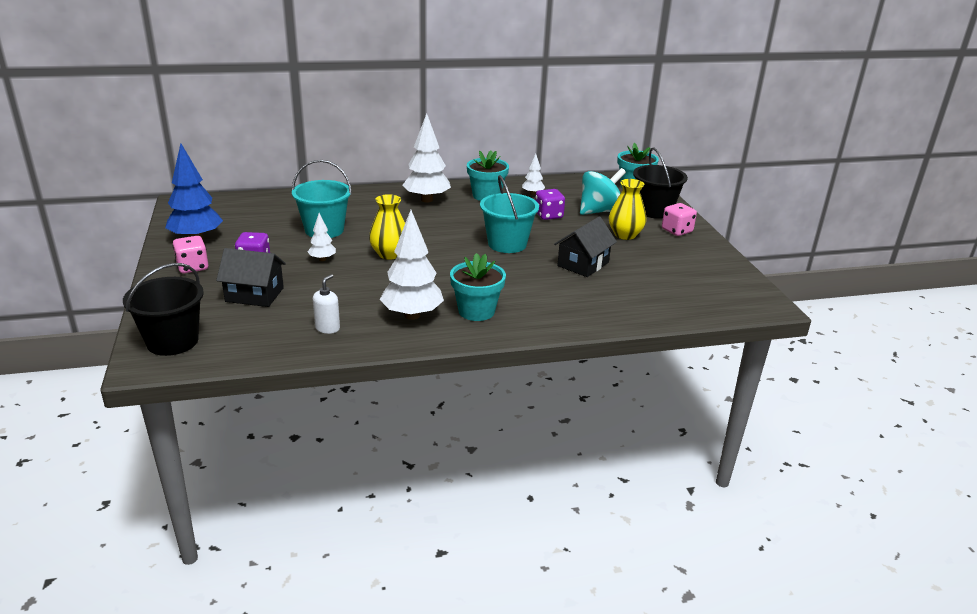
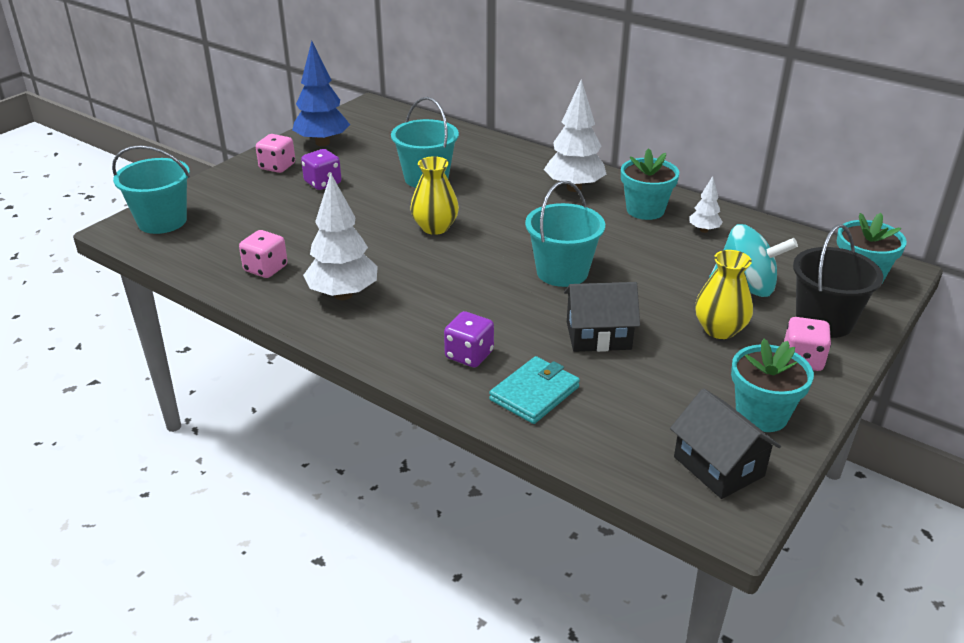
camera: 50 degrees right, 5 degrees up
black bucket [123,263,204,356] -> turquoise bucket [112,145,190,234]
black house [216,248,286,307] -> black house moved to [670,388,781,499]
white tree [308,213,336,261] -> none
white soap dispenser [313,274,340,334] -> pink dice [239,230,288,278]
turquoise flower pot [450,253,506,321] -> turquoise flower pot moved to [731,338,814,432]
purple dice [535,189,565,220] -> purple dice moved to [444,311,494,367]
none -> turquoise wallet [489,356,580,424]

